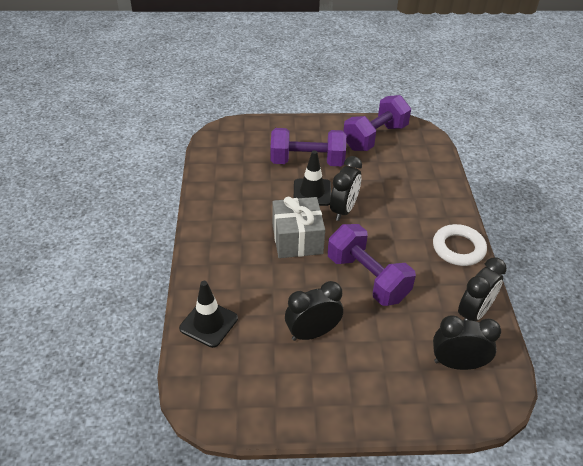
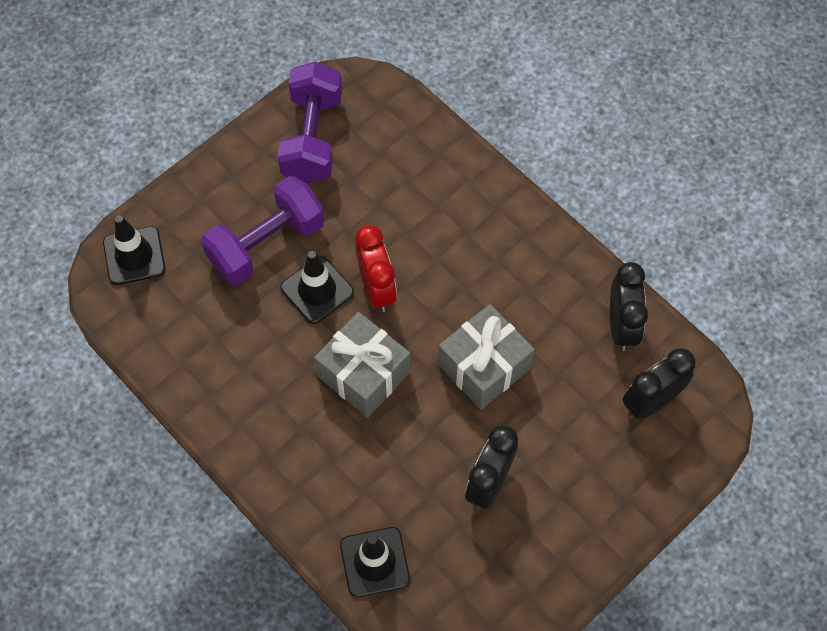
camera: 40 degrees left, 20 degrees up
purple dumbbell [328,224,416,306] -> grey gift [438,304,535,410]
black clock [330,156,362,221] -> red clock [355,225,397,312]
white ring [433,224,487,266] -> none
none -> black traffic cone [103,215,165,285]

